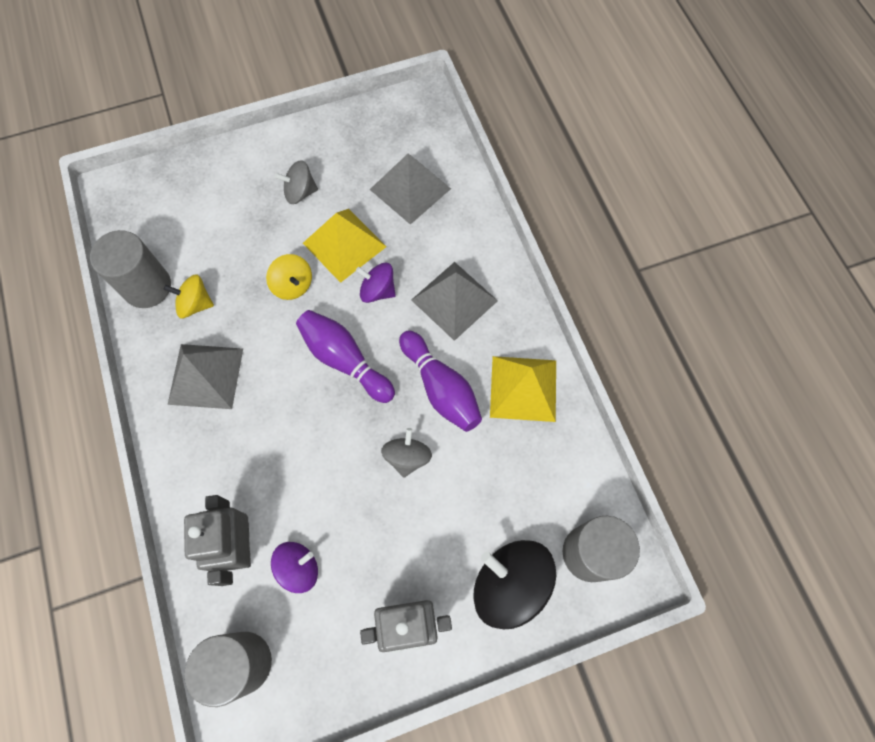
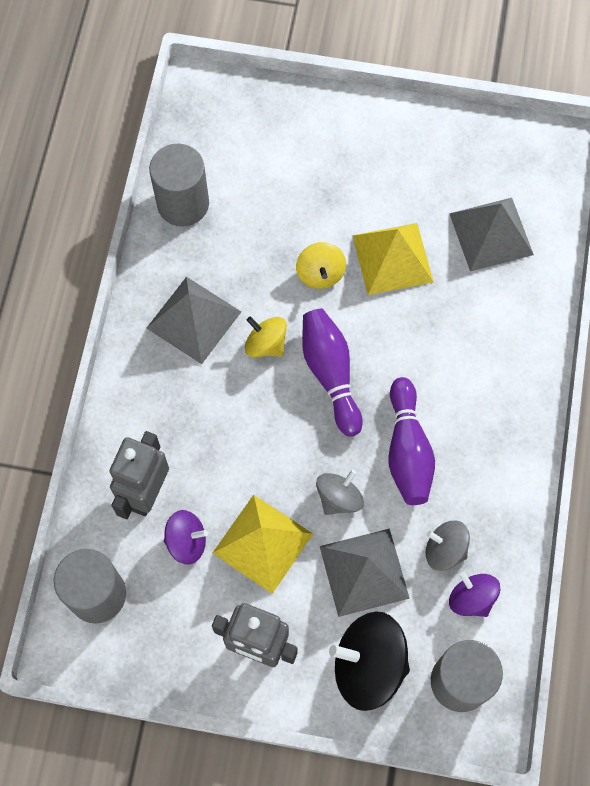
camera: 30 degrees right, 0 degrees up
yellow spinning top [164,274,214,318] -> yellow spinning top moved to [245,316,287,357]
grey spinning top [275,160,318,204] -> grey spinning top moved to [425,520,470,571]
purple spinning top [356,263,396,303] -> purple spinning top moved to [449,572,500,617]
grey pyramid [411,262,498,341] -> grey pyramid moved to [320,529,410,617]
black spinning top [473,540,556,629] -> black spinning top turned 60 degrees counterclockwise [329,611,410,711]
yellow pyramid [490,356,556,422] -> yellow pyramid moved to [213,495,313,594]

